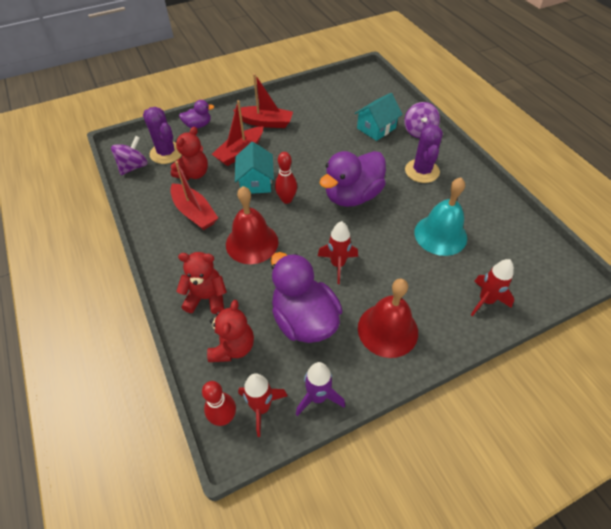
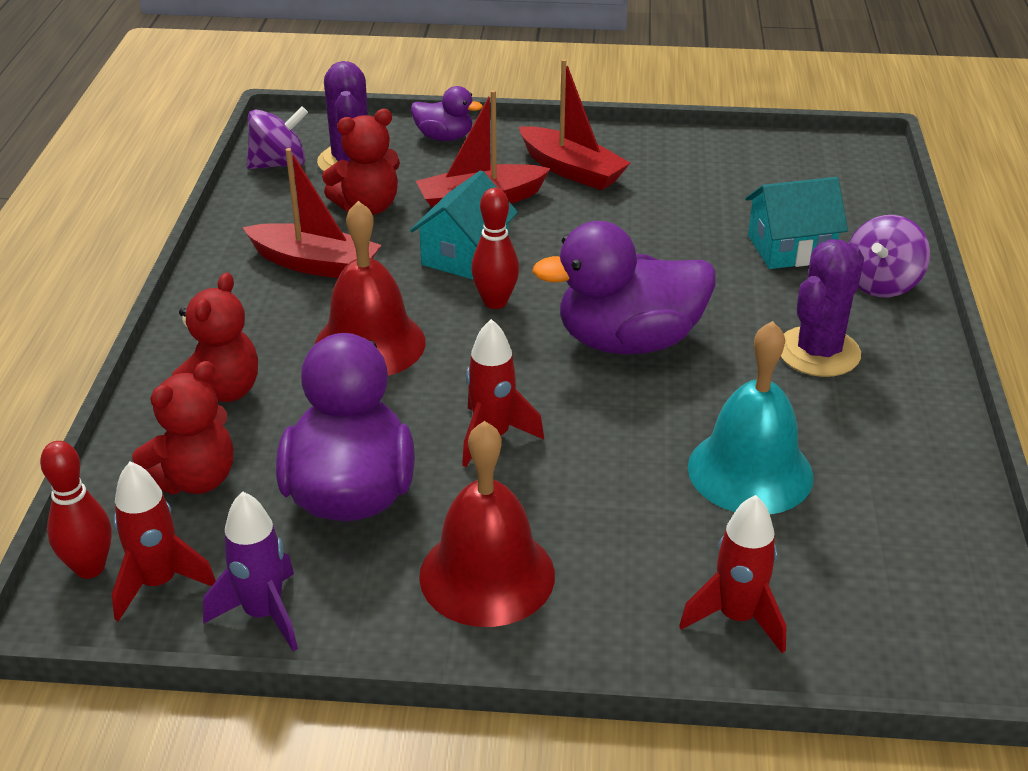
camera: 30 degrees right, 15 degrees down
red boat [170,161,218,230] -> red boat turned 60 degrees counterclockwise [242,148,381,278]
red teddy bear [177,252,227,314] -> red teddy bear turned 75 degrees clockwise [172,272,258,402]

